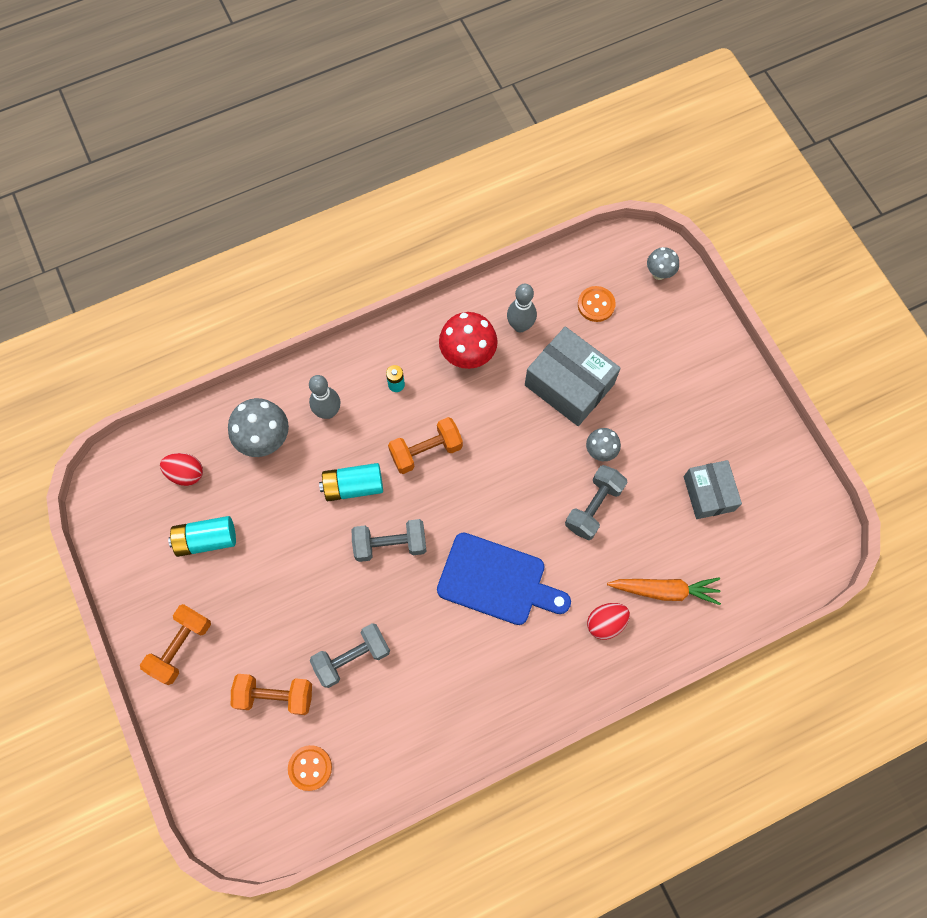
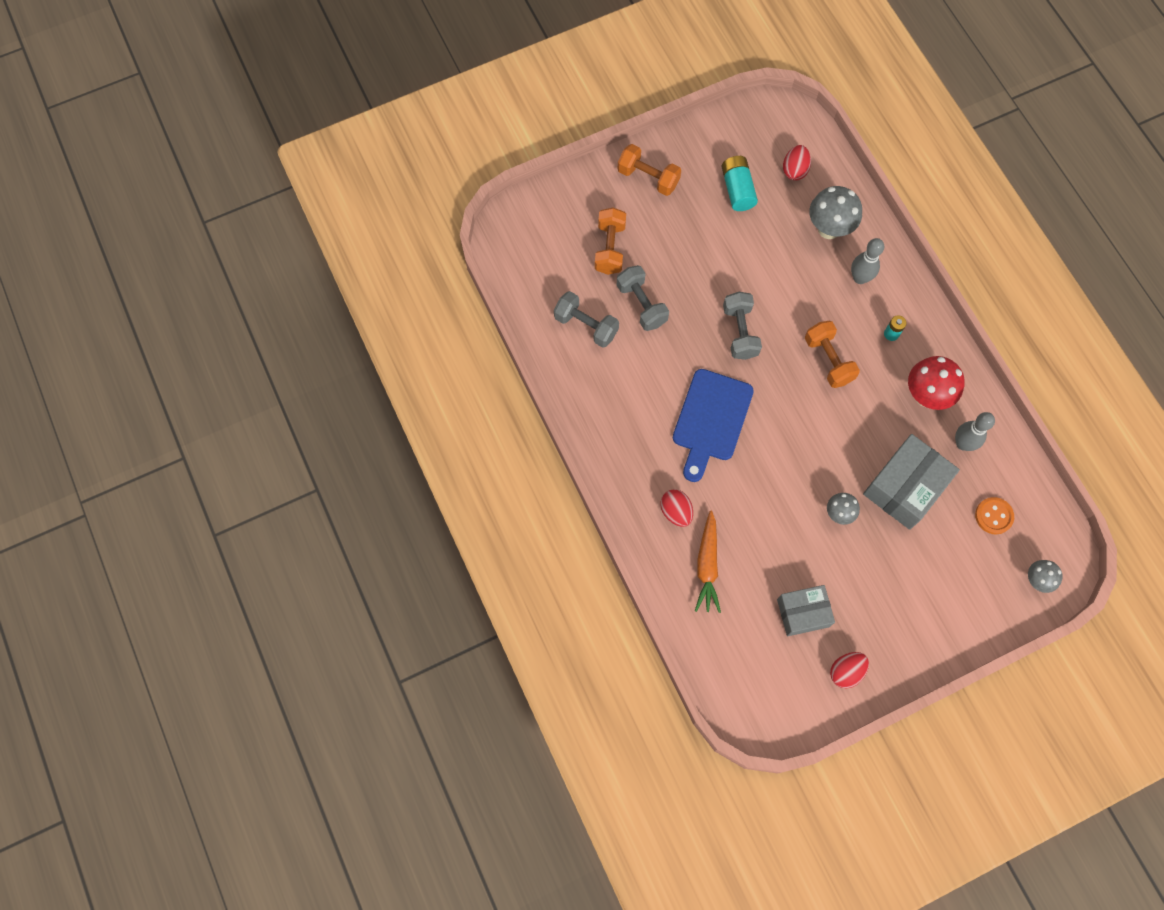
camera: 90 degrees right, 0 degrees up
orange button [288,745,332,791] -> none
turquoise battery [319,463,383,501] -> none
grey dumbbell [565,465,627,540] -> grey dumbbell moved to [554,291,619,348]
none -> red egg [830,652,869,688]

